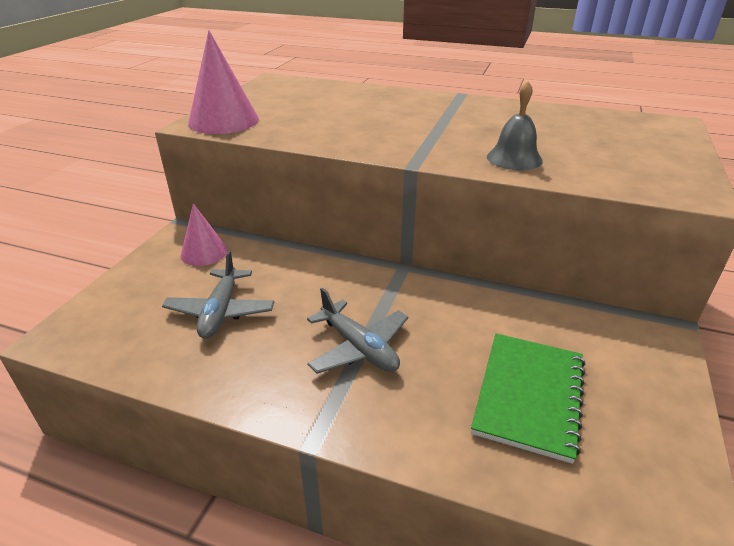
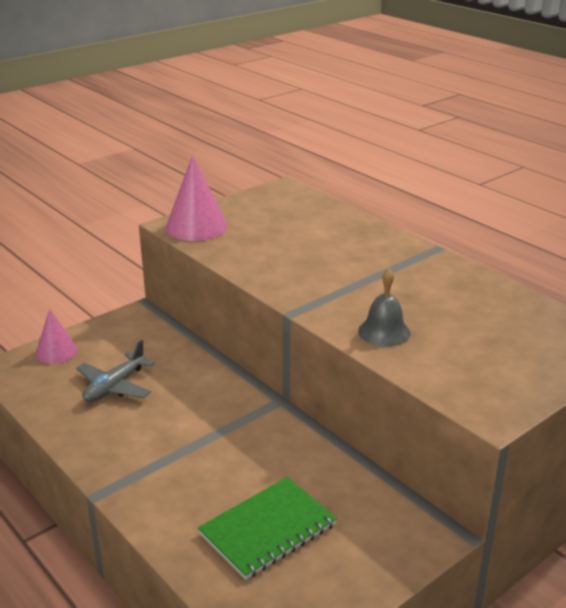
camera: 30 degrees right, 5 degrees down
pink cone [180,203,228,266] -> pink cone moved to [35,309,78,364]
grey plane [307,287,408,374] -> none

